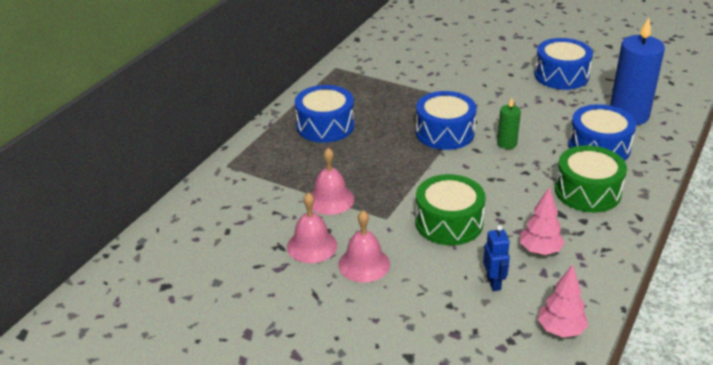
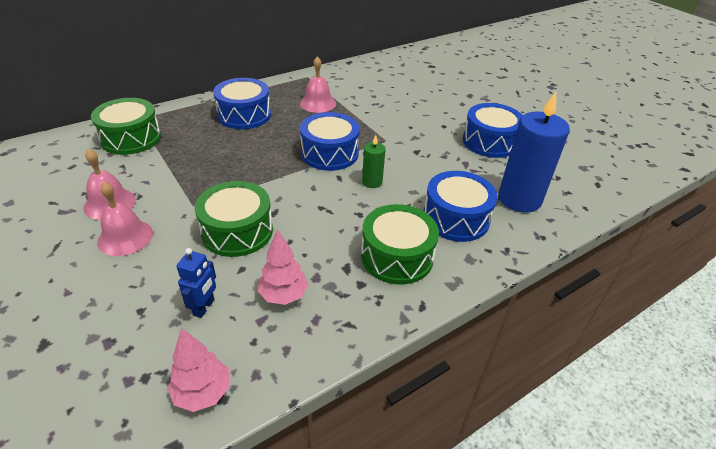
camera: 25 degrees right, 5 degrees up
pink bell [310,148,354,215] -> pink bell moved to [300,56,336,113]
none -> green drum [91,98,161,155]

